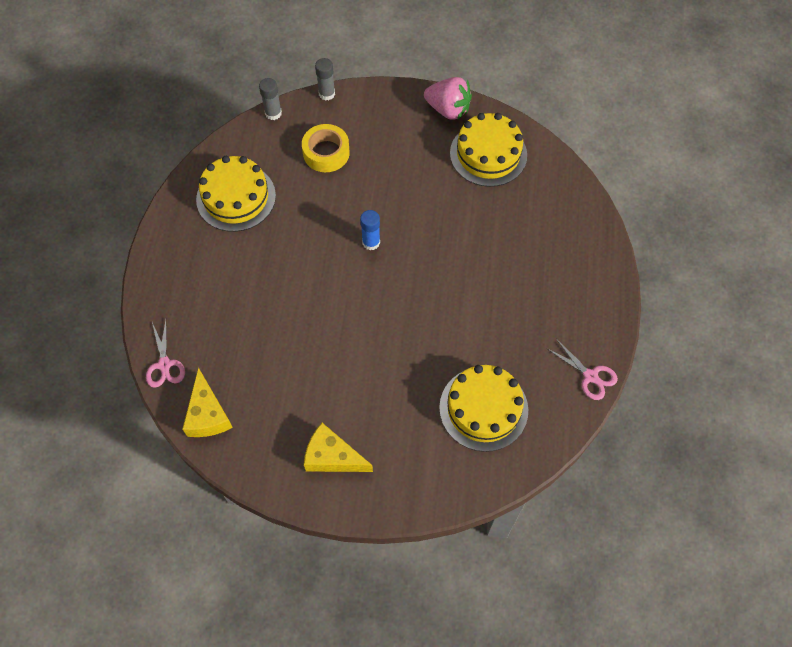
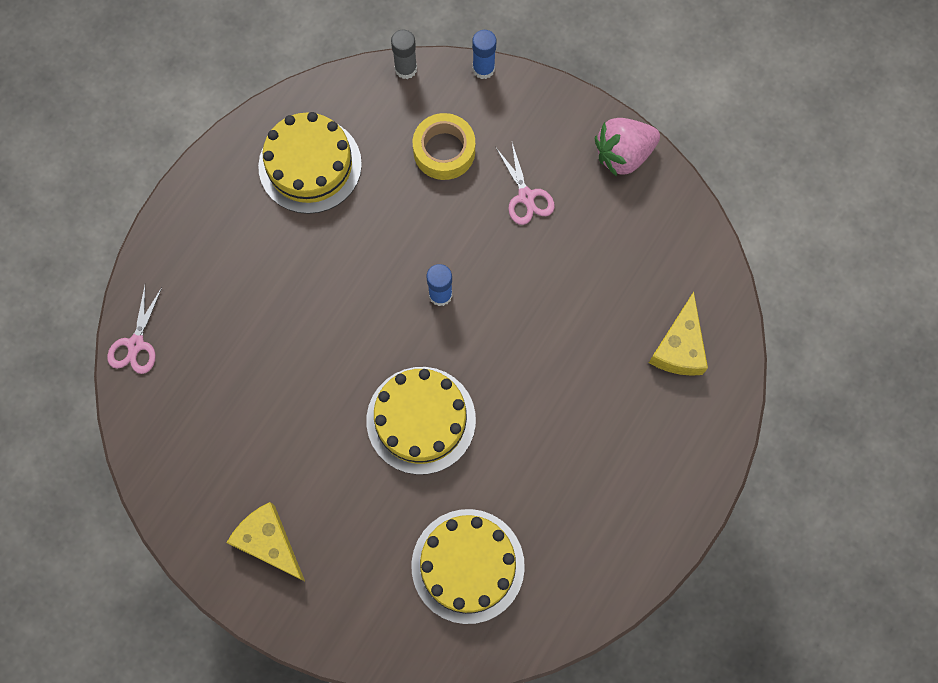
camera: 25 degrees right, 10 degrees up
yellow cheese [182,367,233,437] -> yellow cheese moved to [649,292,708,376]
grey glue stick [315,58,335,101] -> blue glue stick [472,30,497,79]
pink strawberry [424,77,472,120] -> pink strawberry turned 105 degrees clockwise [595,118,660,177]
yellow cake [450,113,527,187] -> yellow cake moved to [366,367,476,475]
pink scissors [546,339,618,400] -> pink scissors moved to [496,143,555,225]

